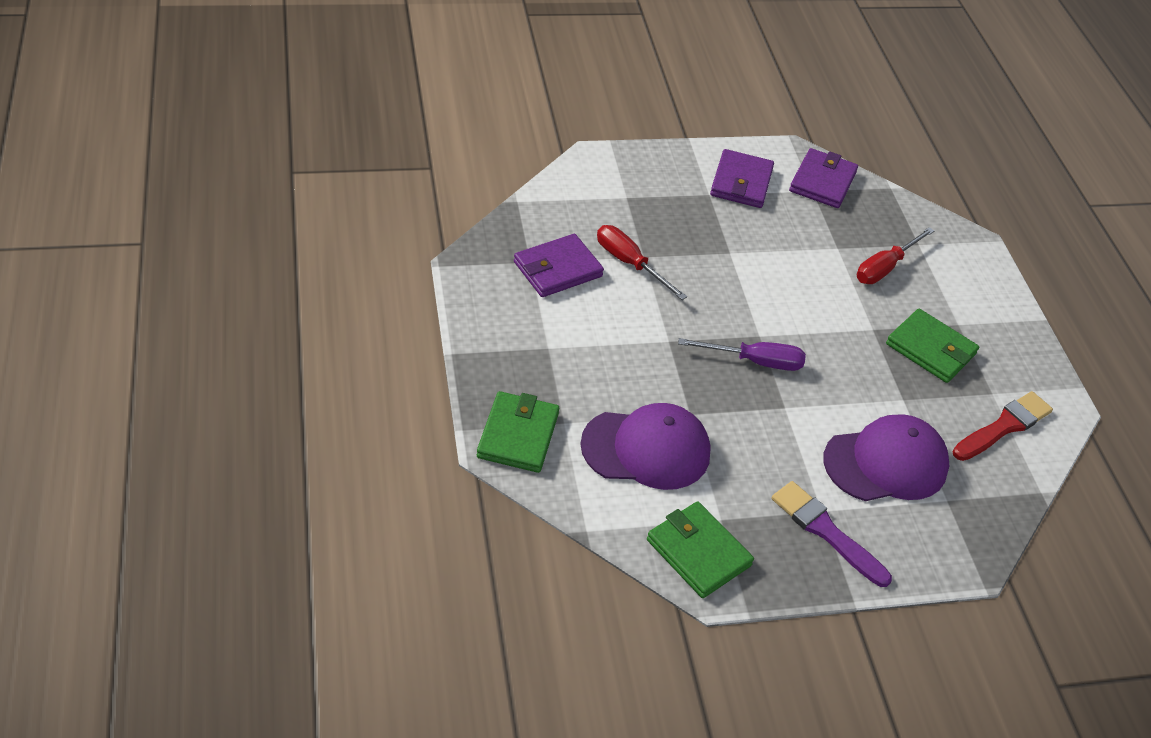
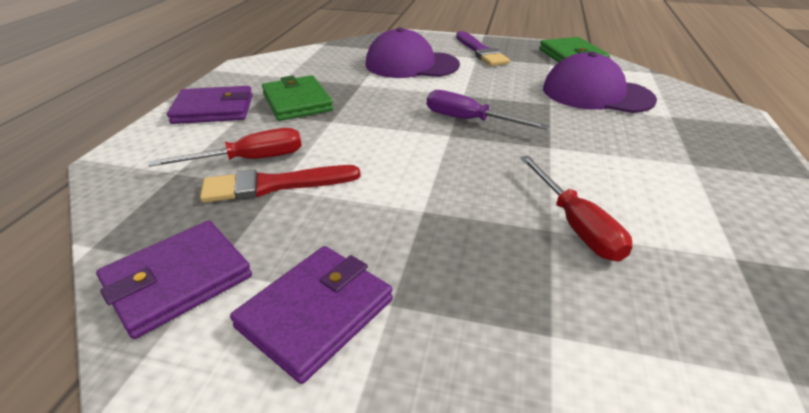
camera: 150 degrees left, 10 degrees down
green wallet [477,391,559,473] -> none
purple wallet [514,234,604,297] -> purple wallet moved to [167,86,253,124]
red brush [952,391,1053,461] -> red brush moved to [200,165,361,203]

